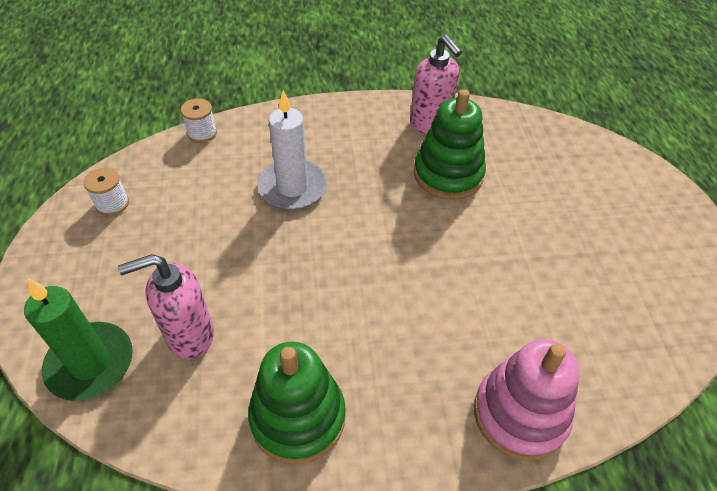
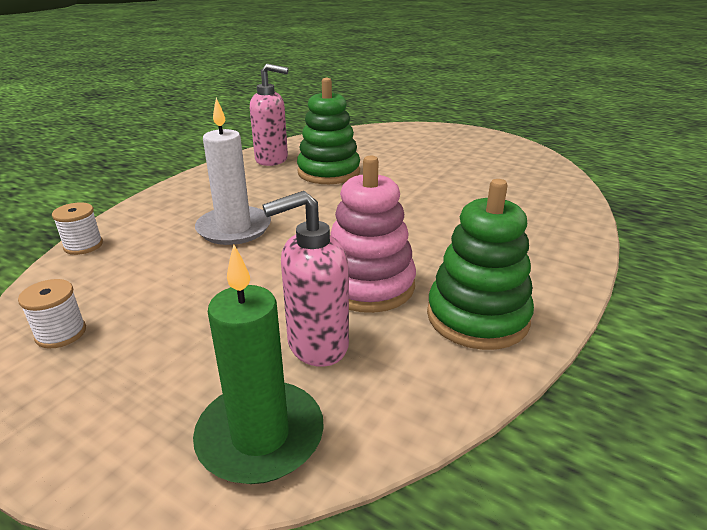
camera: 50 degrees left, 20 degrees down
pink soap dispenser [118,254,214,360] -> pink soap dispenser turned 45 degrees clockwise [262,191,349,367]
pink stacking toy [474,339,580,461] -> pink stacking toy moved to [331,155,416,313]

